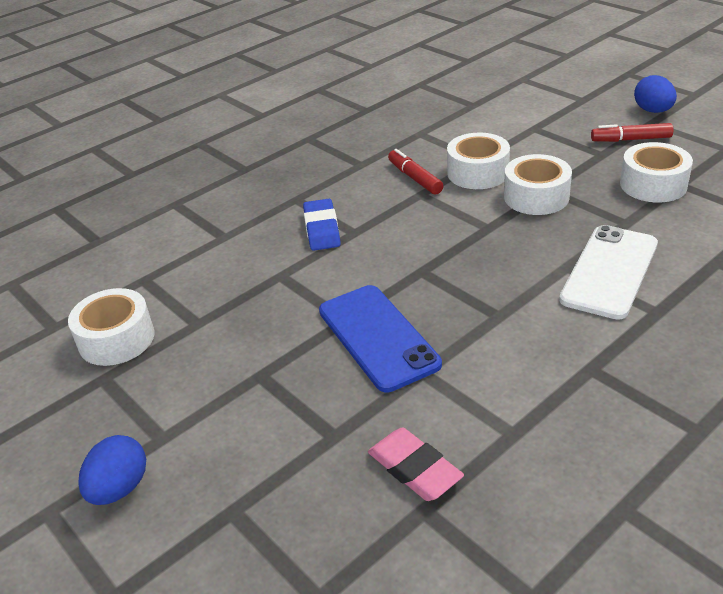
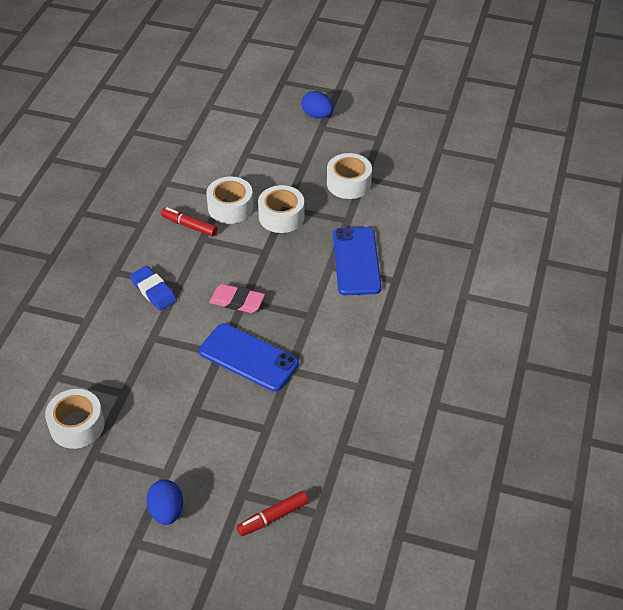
camera: 35 degrees left, 10 degrees up
pink eraser [368,427,464,501] -> pink eraser moved to [209,284,265,313]
white phone [559,225,658,320] -> blue phone [333,227,382,295]
red marker [591,123,674,142] -> red marker moved to [236,491,309,536]

